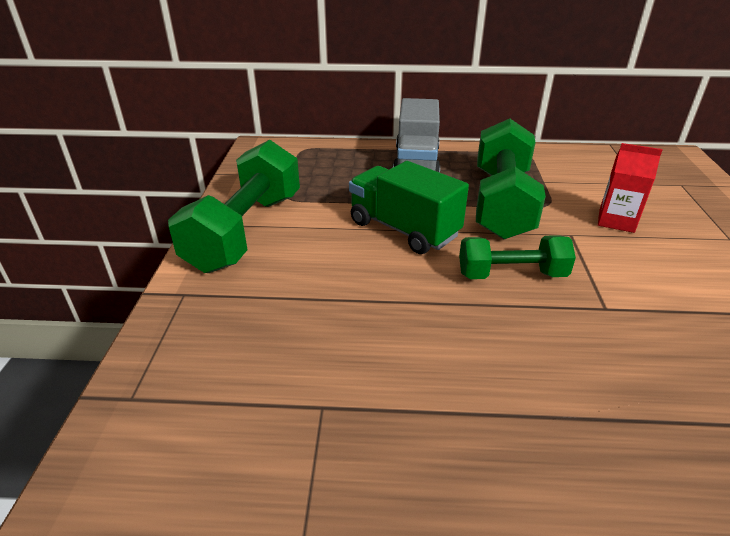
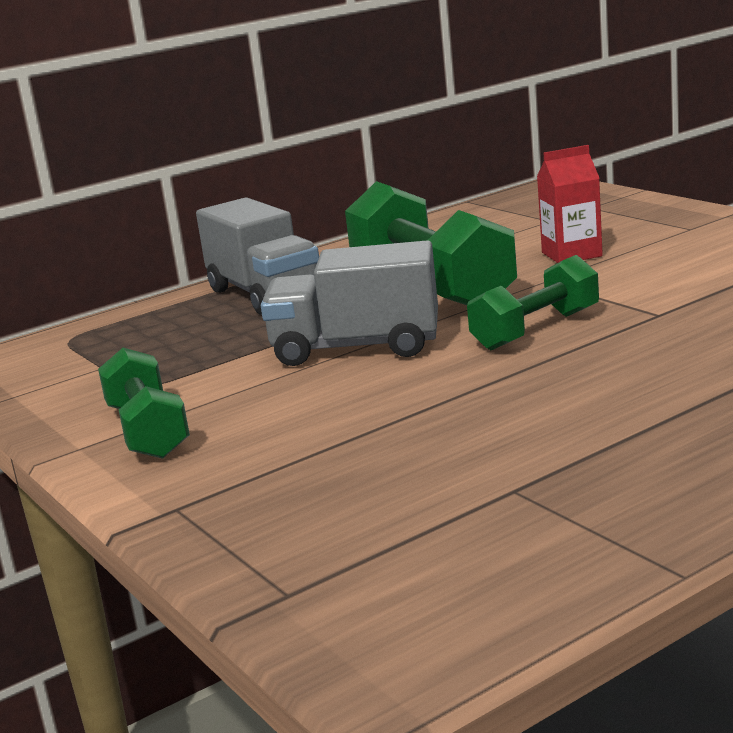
camera: 35 degrees left, 15 degrees down
green dumbbell [168,140,300,273] -> green dumbbell [98,347,190,459], size x0.59
green truck [349,161,469,254] -> grey truck [261,240,438,366]

